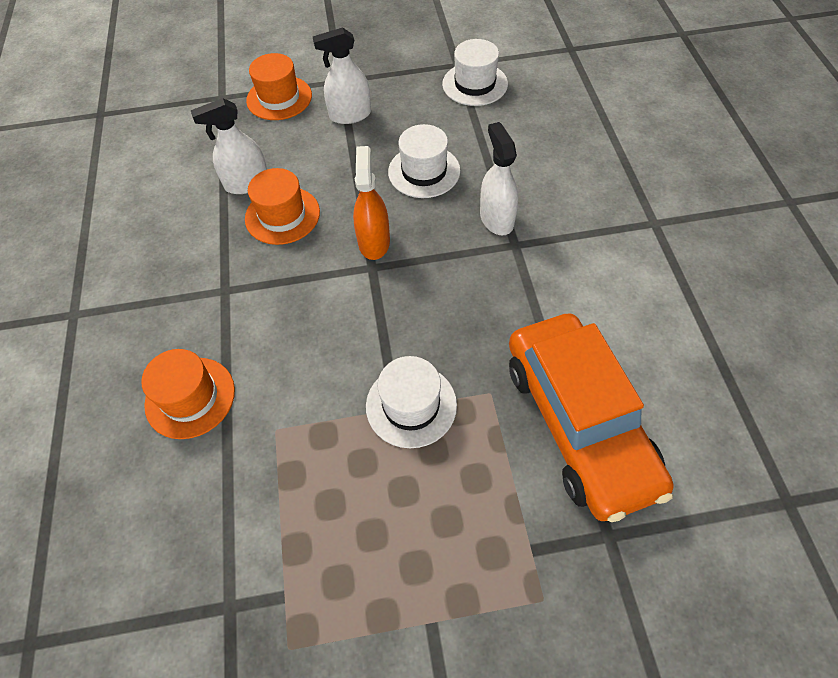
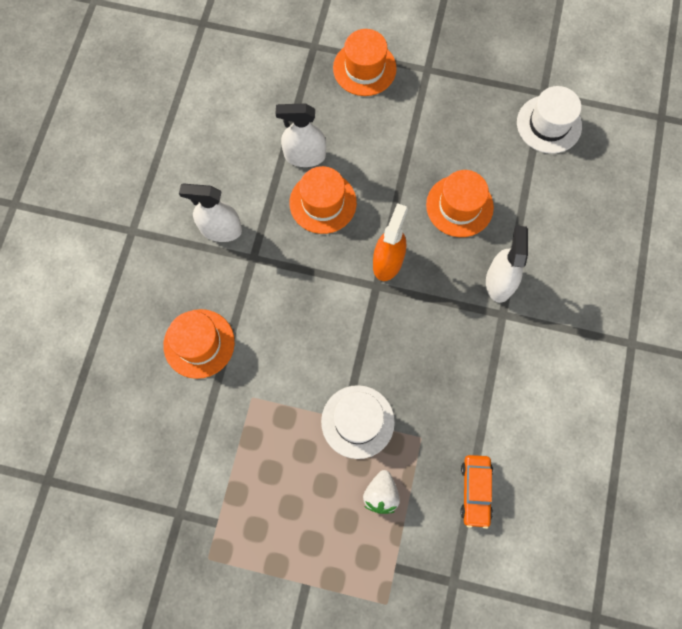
camera: 20 degrees right, 15 degrees up
white spray bottle [313,27,371,124] -> white spray bottle moved to [179,183,242,242]
white hat [388,124,460,198] -> orange hat [426,170,494,237]
orange car [509,314,674,522] -> orange car [460,455,493,529], size x0.42
none -> white strawberry [363,470,400,514]

